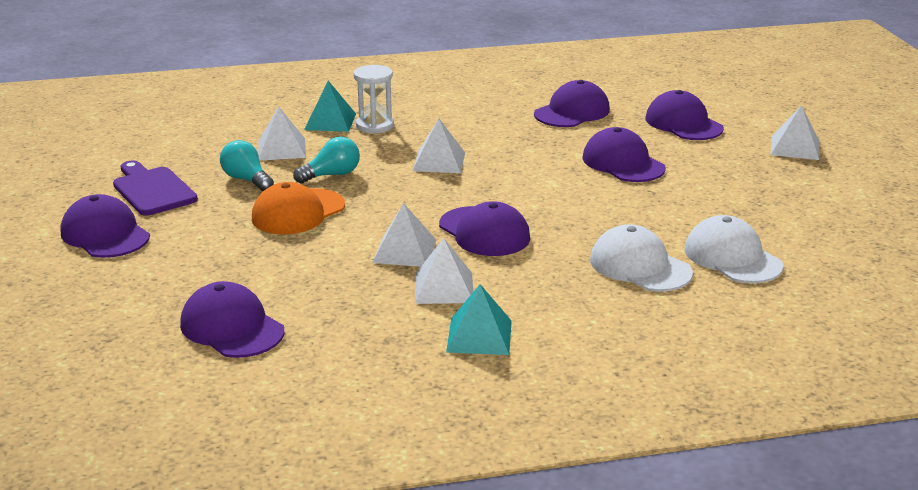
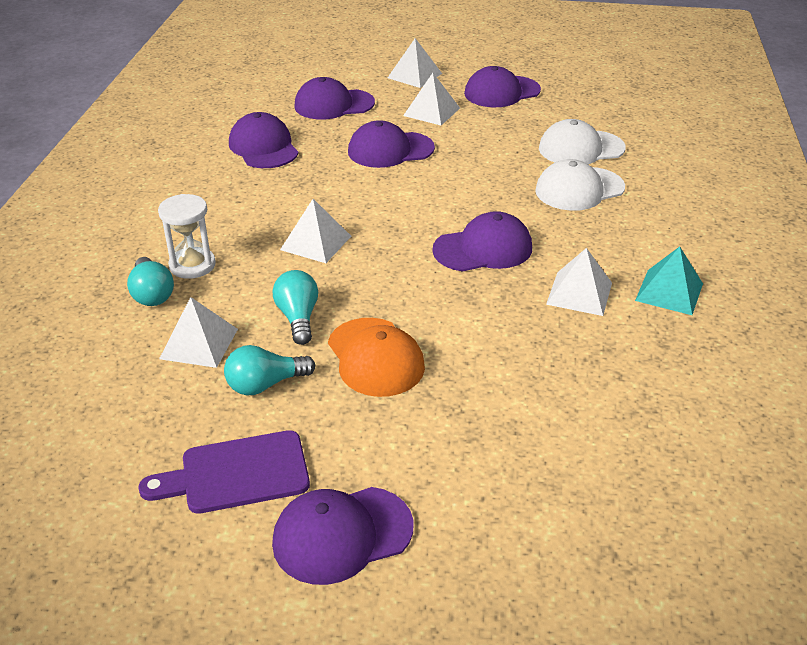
camera: 70 degrees left, 10 degrees up
purple cap [180,281,284,358] -> purple cap moved to [464,66,541,107]
turquoise pyramid [304,81,356,132] -> turquoise light bulb [127,257,174,306]
white pyramid [372,203,436,267] -> white pyramid moved to [403,73,460,125]

